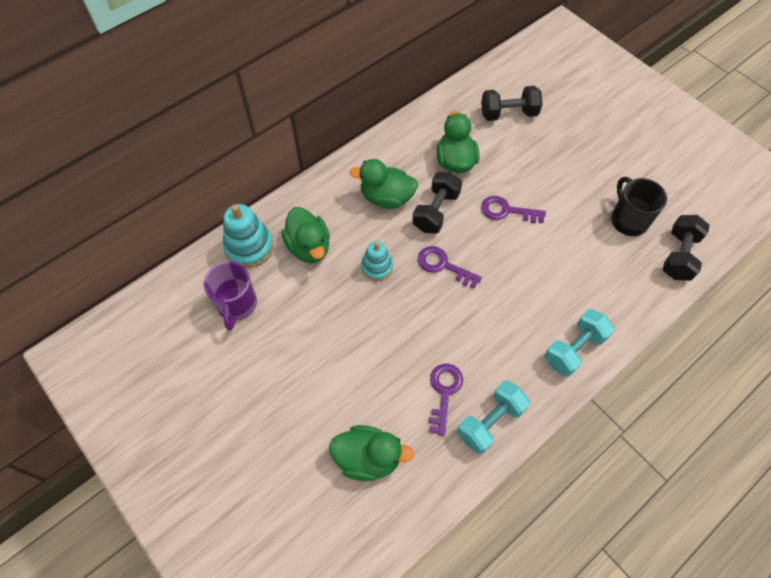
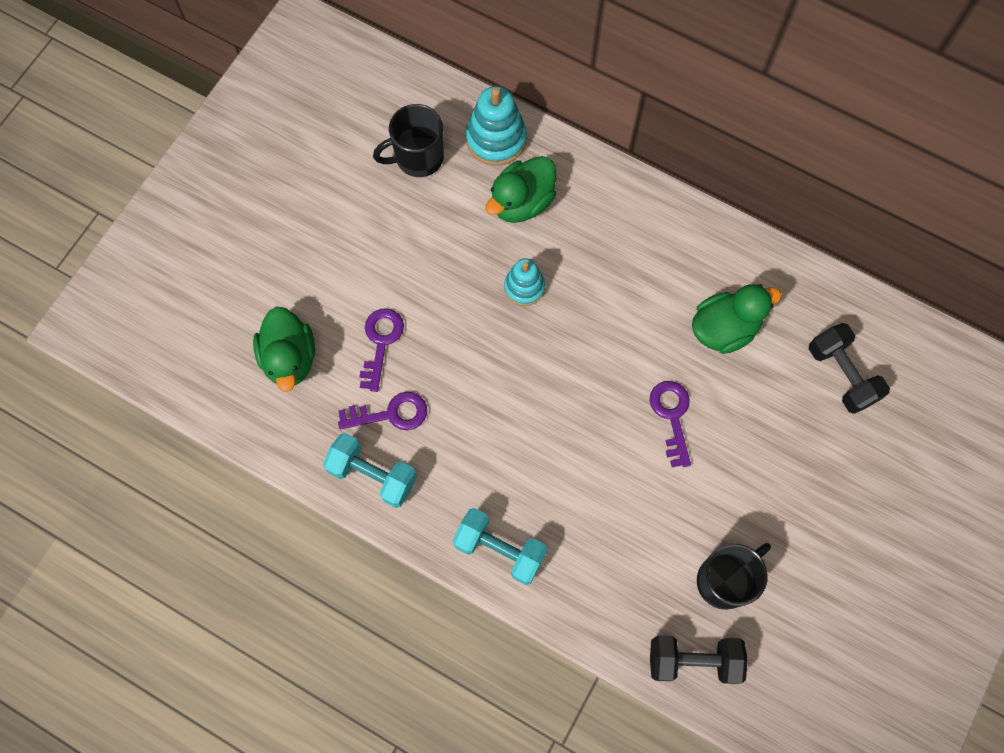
camera: 70 degrees right, 10 degrees up
purple mug [204,261,257,330] -> black mug [373,104,444,177]
green duck [349,159,418,209] -> none
black dumbbell [412,172,462,234] -> none
purple key [418,246,482,289] -> purple key moved to [359,308,404,392]

